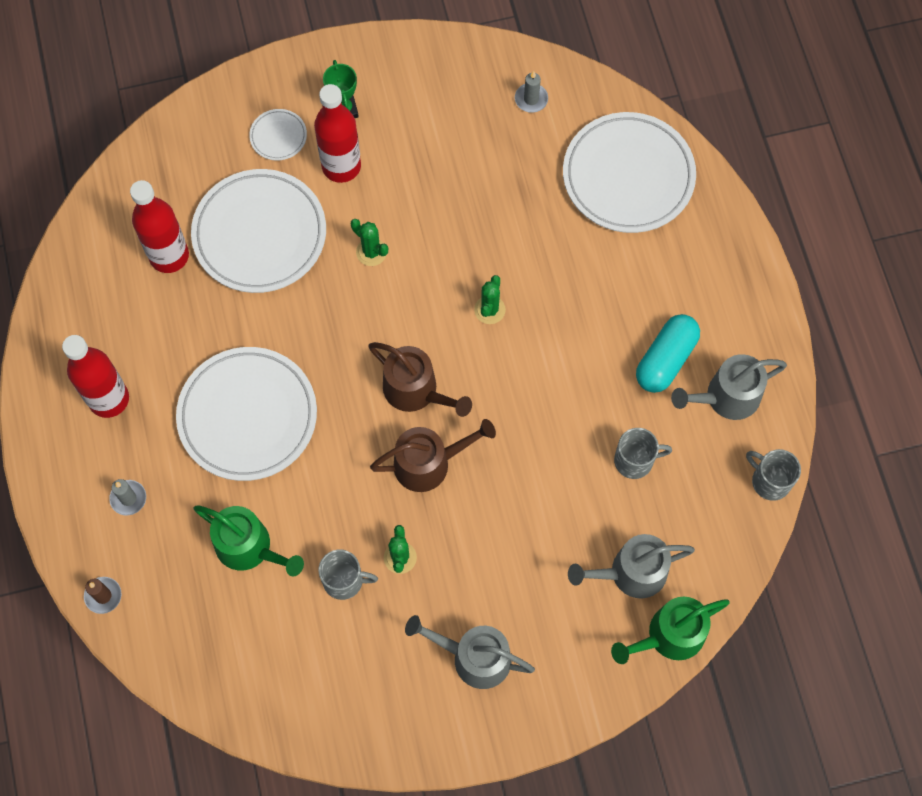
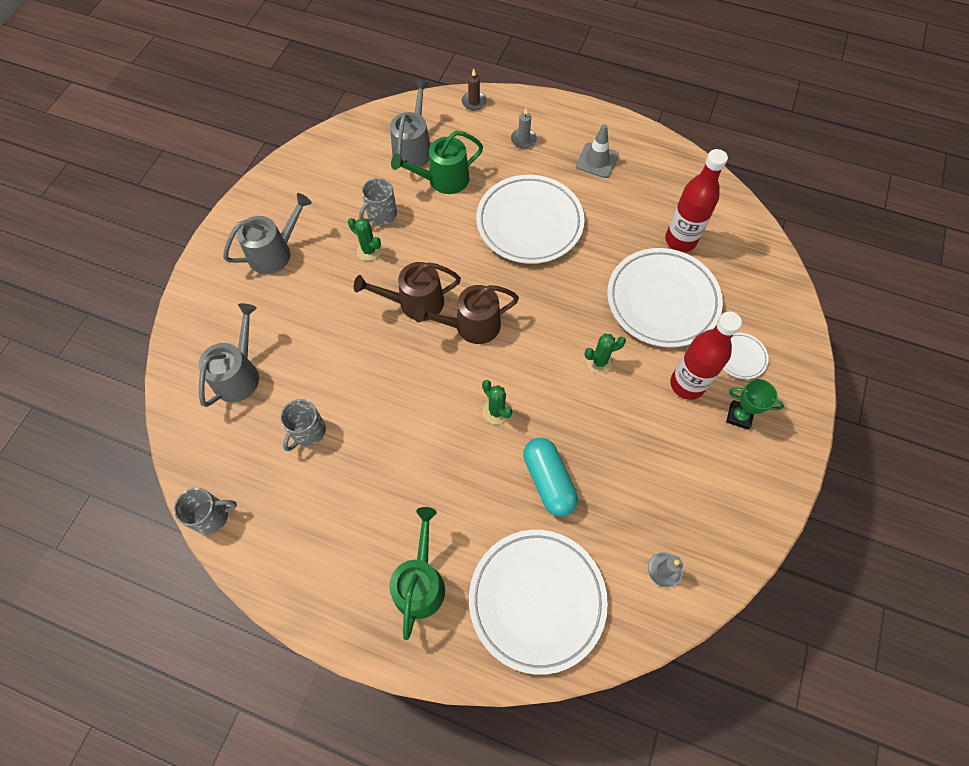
camera: 125 degrees right, 5 degrees down
red bottle [62,335,129,418] -> grey traffic cone [576,124,619,178]
brown watering can [370,419,496,492] -> brown watering can turned 60 degrees clockwise [354,262,461,321]
green watering can [611,597,730,664] -> green watering can moved to [389,507,445,640]
turquoise capsule [636,314,700,393] -> turquoise capsule moved to [523,438,578,517]
grey watering can [671,354,787,420] -> grey watering can moved to [390,80,430,168]

